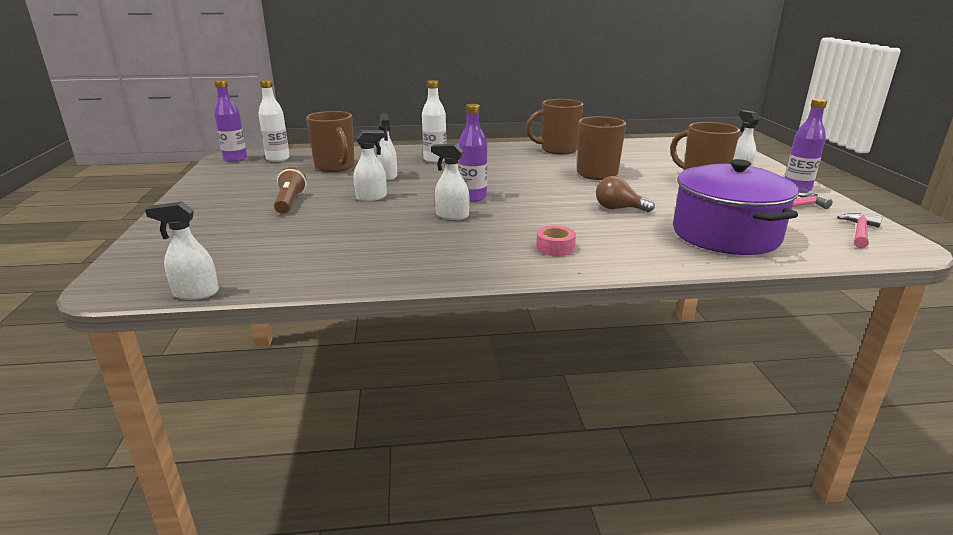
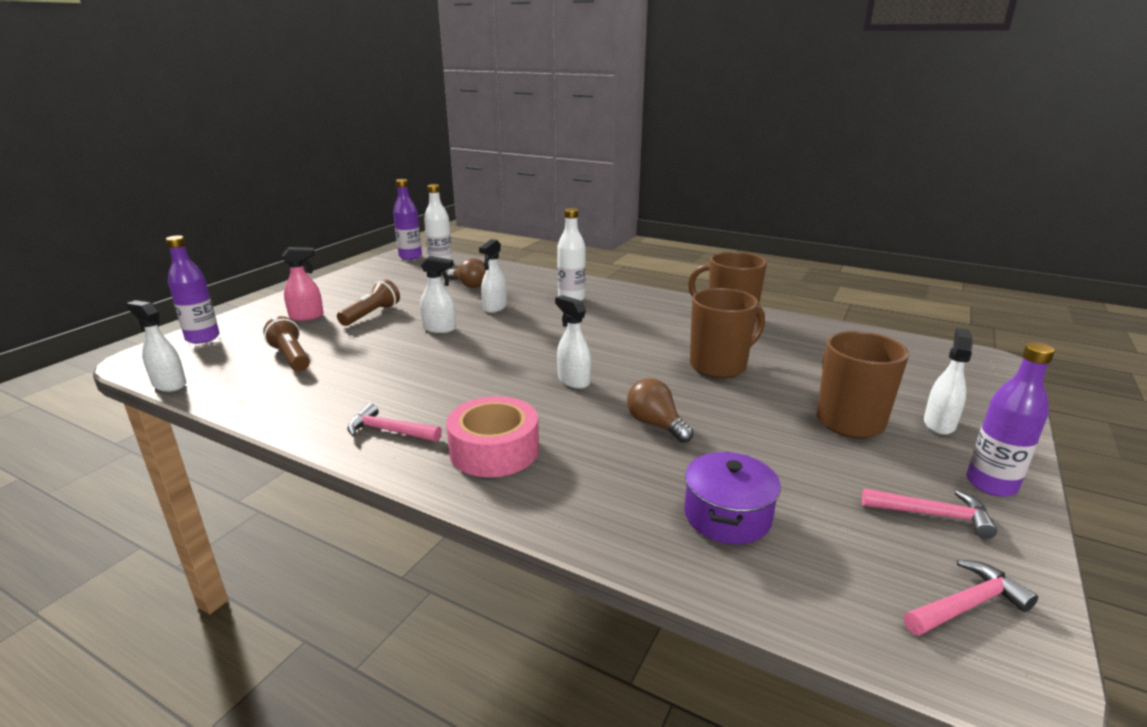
camera: 35 degrees right, 0 degrees up
brown mug [306,111,355,172] -> brown light bulb [447,258,486,288]
white spray bottle [431,144,469,220] -> white spray bottle moved to [555,295,591,389]
purple bottle [459,104,487,202] -> purple bottle moved to [166,235,220,344]
pink tape [536,226,576,256] -> pink tape [446,396,539,477], size x1.84
purple pot [673,159,799,255] -> purple pot [684,452,781,544], size x0.54
none -> brown flashlight [263,316,310,371]
none -> pink spray bottle [282,247,324,321]
none -> pink hammer [347,403,442,442]

